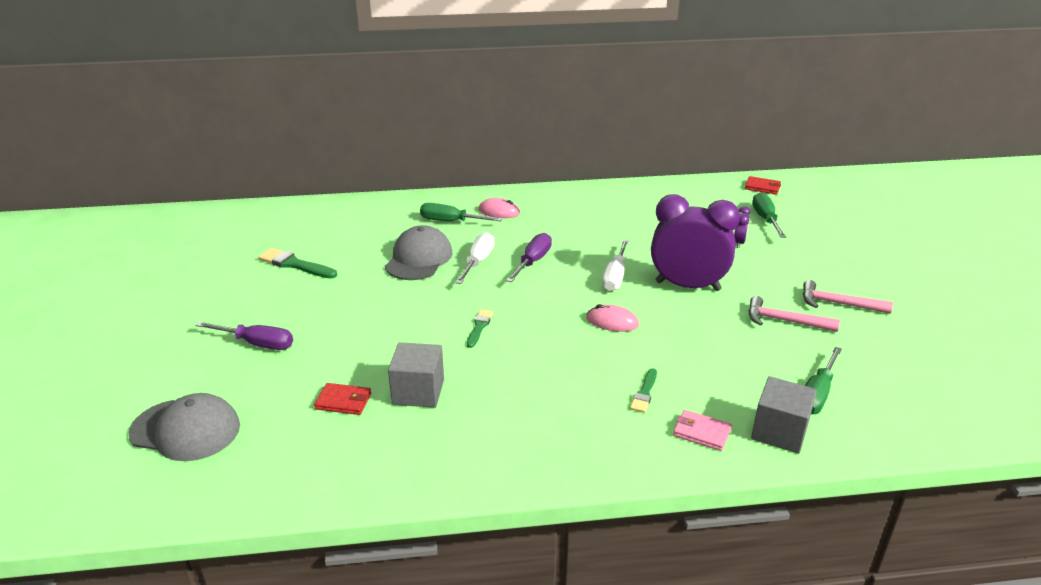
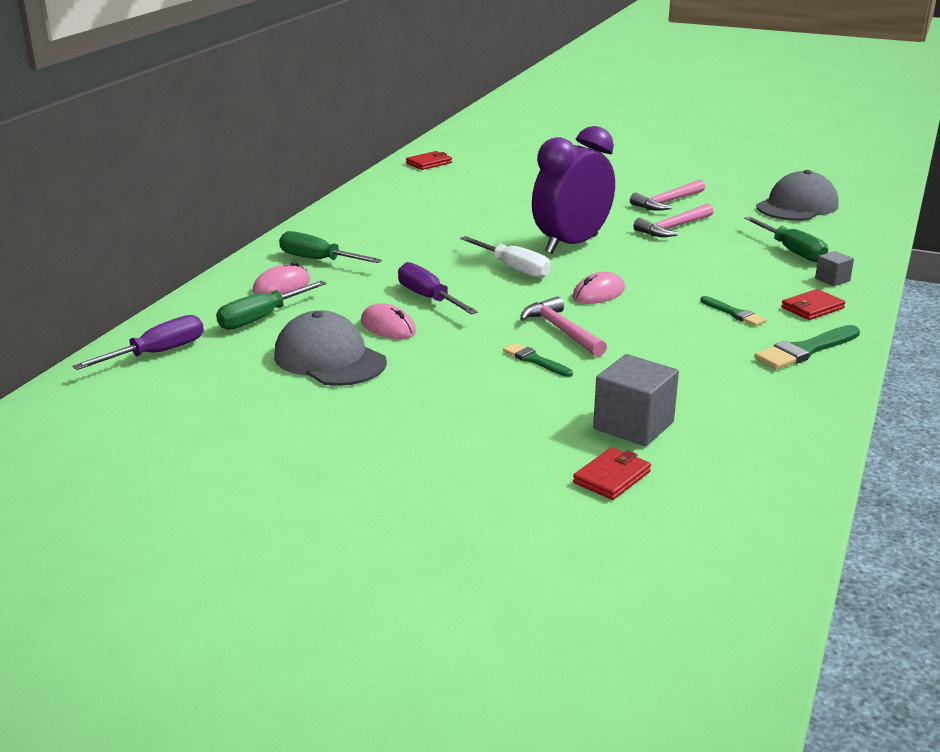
camera: 60 degrees left, 5 degrees down
grey cap [128,393,240,461] -> grey cap moved to [756,170,839,221]
purple screwdriver [195,321,293,350] -> purple screwdriver moved to [73,315,204,370]
green brush [258,248,337,279] -> green brush moved to [754,325,860,370]
white screwdriver [455,232,494,284] -> pink mouse [361,303,416,339]
pink wallet [673,410,732,451] -> red wallet [781,289,845,320]
purple clock [734,206,751,248] -> none
grey cube [751,376,817,454] -> grey cube [815,251,854,286], size x0.52
green screwdriver [752,192,786,238] -> green screwdriver moved to [279,231,382,263]
none -> pink hammer [520,296,607,357]

